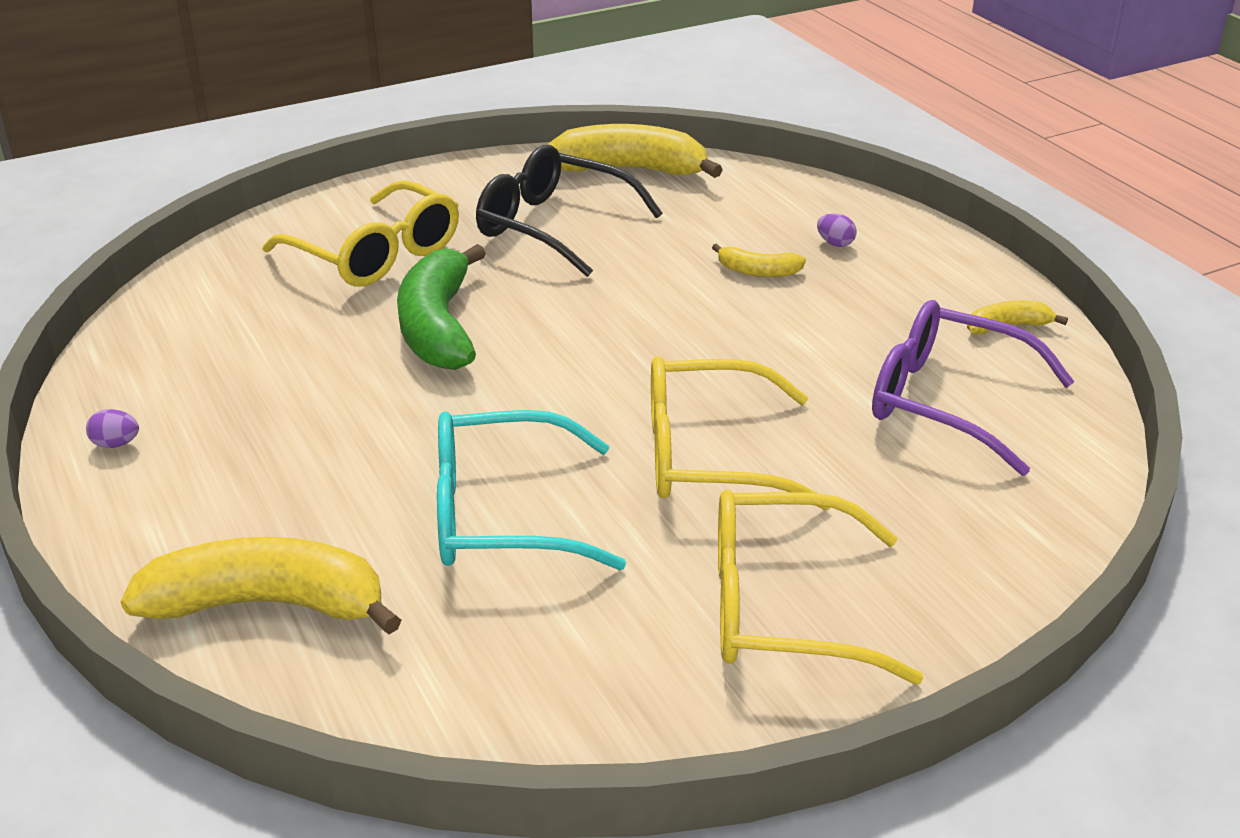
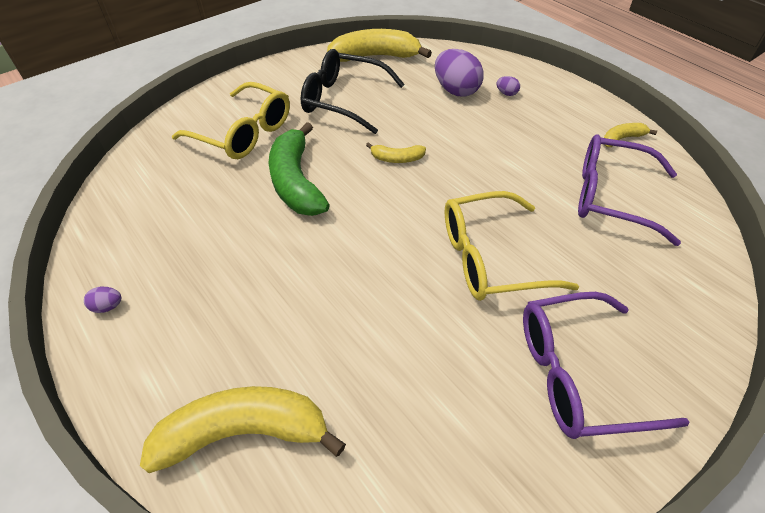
camera: 10 degrees left, 15 degrees up
turquoise glasses [437,410,626,570] -> none
yellow banana [712,243,806,277] -> yellow banana moved to [366,142,426,163]
yellow glasses [718,490,923,684] -> purple glasses [523,292,690,439]
none -> purple egg [435,49,484,97]

